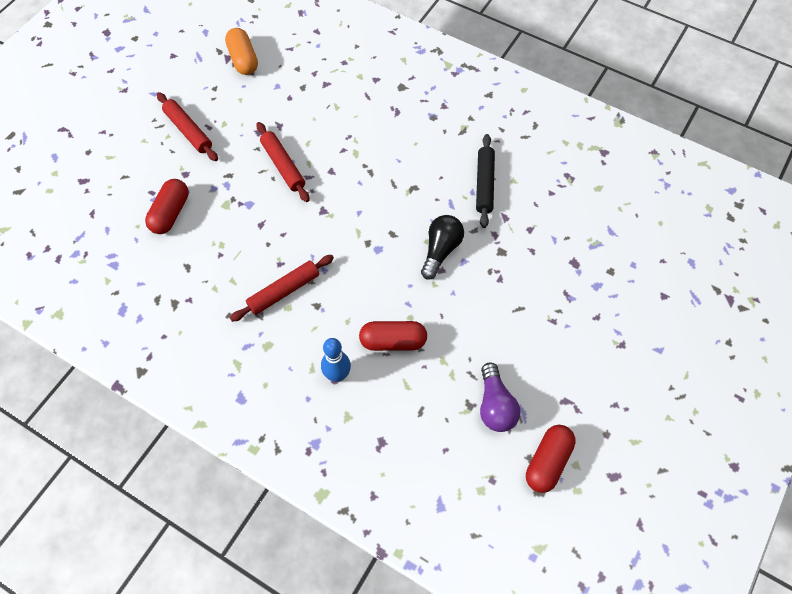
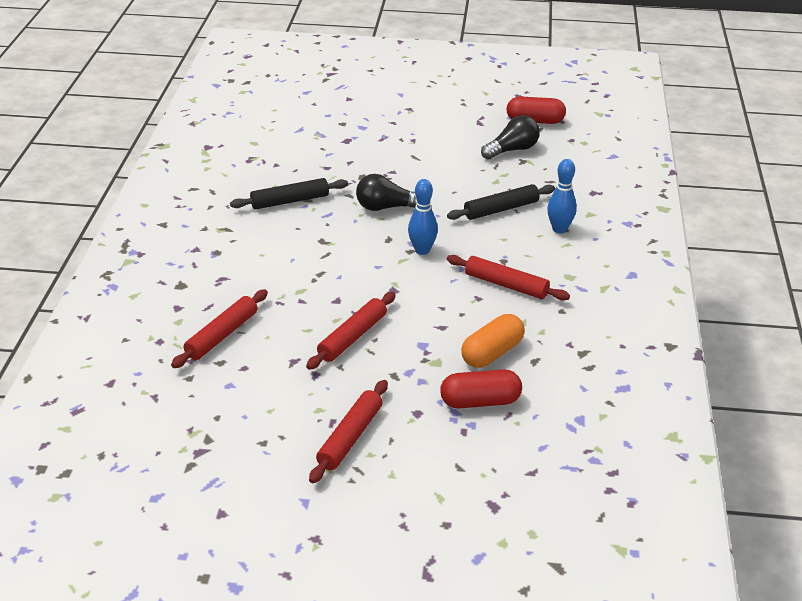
camera: 115 degrees left, 25 degrees down
orange capsule [225,28,258,75] -> orange capsule moved to [461,314,525,368]
red capsule [359,321,427,351] -> black rolling pin [447,184,555,220]
purple light bulb [480,362,521,432] -> black light bulb [481,115,540,159]
none -> red rolling pin [171,289,268,368]
none -> blue bowling pin [408,179,438,255]

